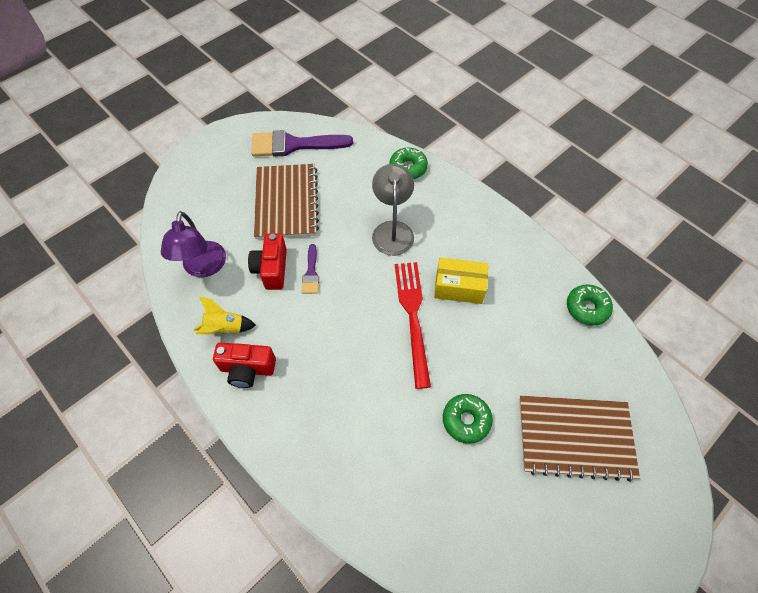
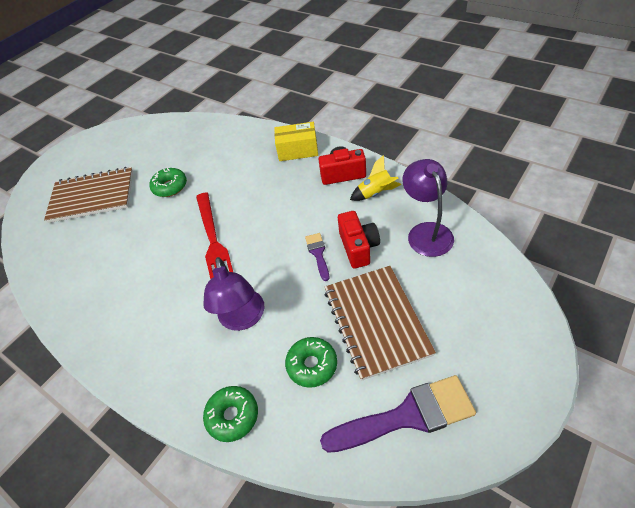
camera: 175 degrees right, 10 degrees down
grey lamp [372,164,414,256] -> purple lamp [203,257,264,331]
yellow box [434,258,488,304] -> yellow box moved to [274,122,318,161]
green donut [567,284,613,326] -> green donut moved to [285,337,337,388]

